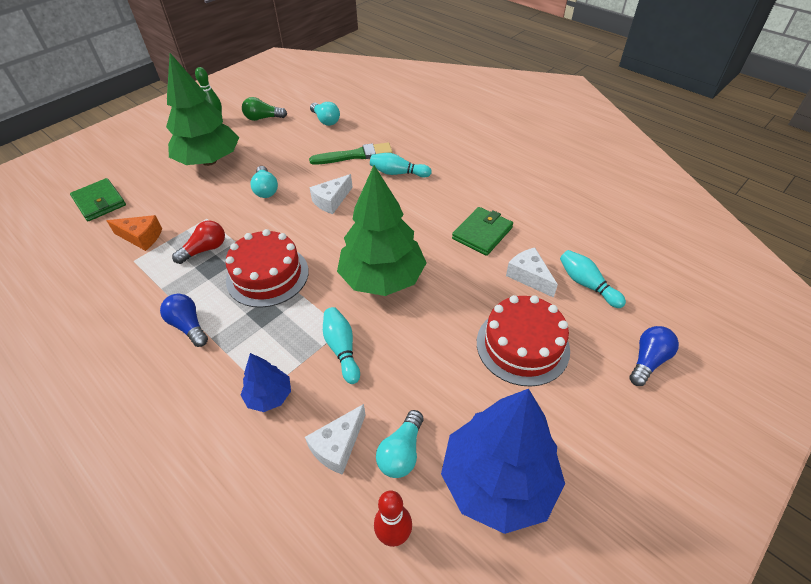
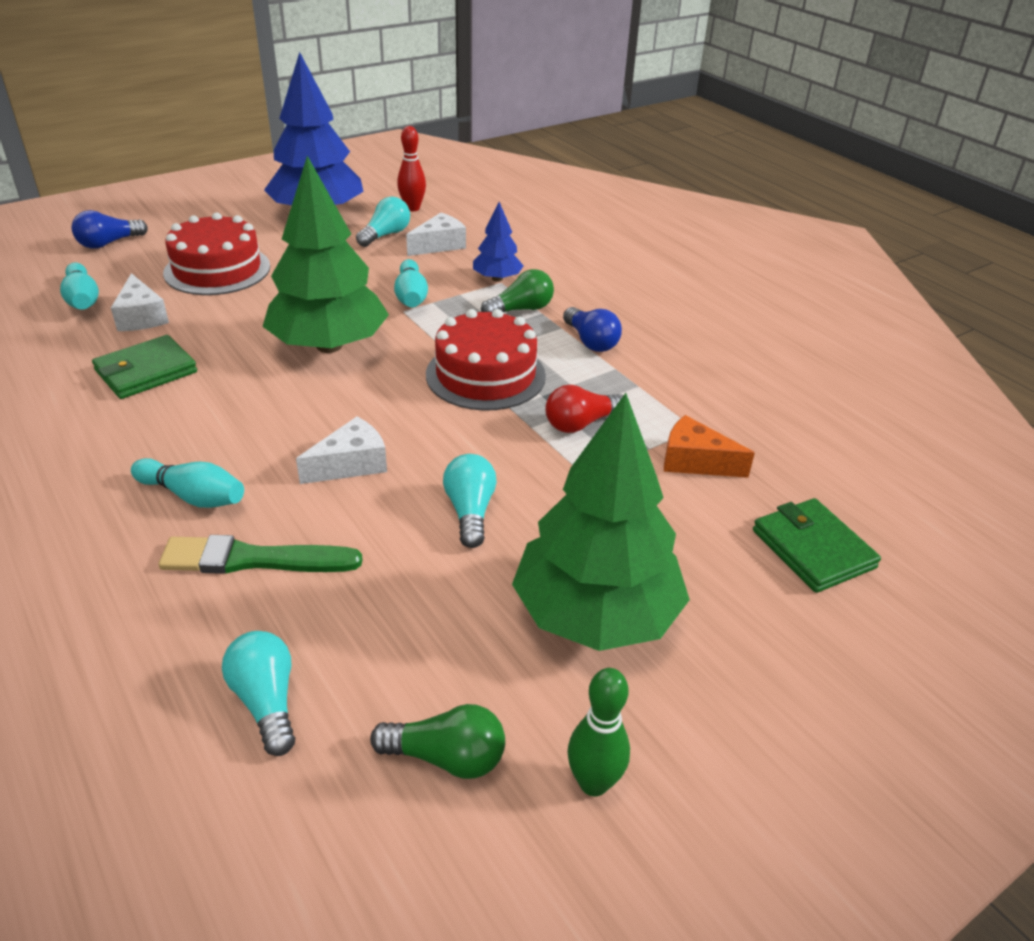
camera: 170 degrees left, 10 degrees down
none -> green light bulb [481,269,554,312]

